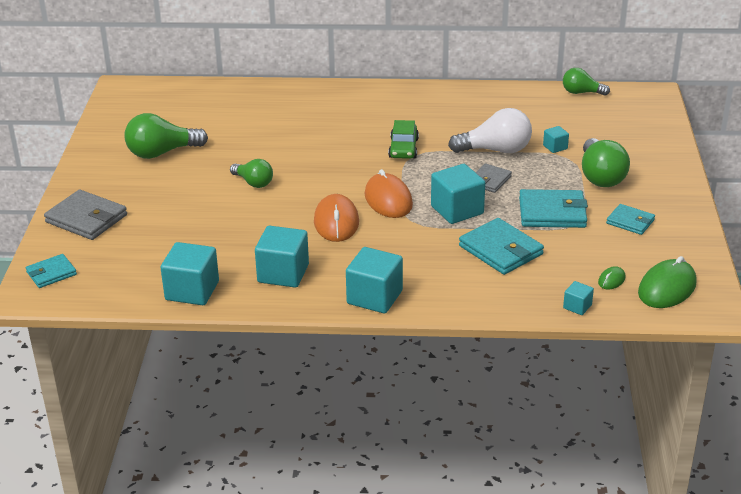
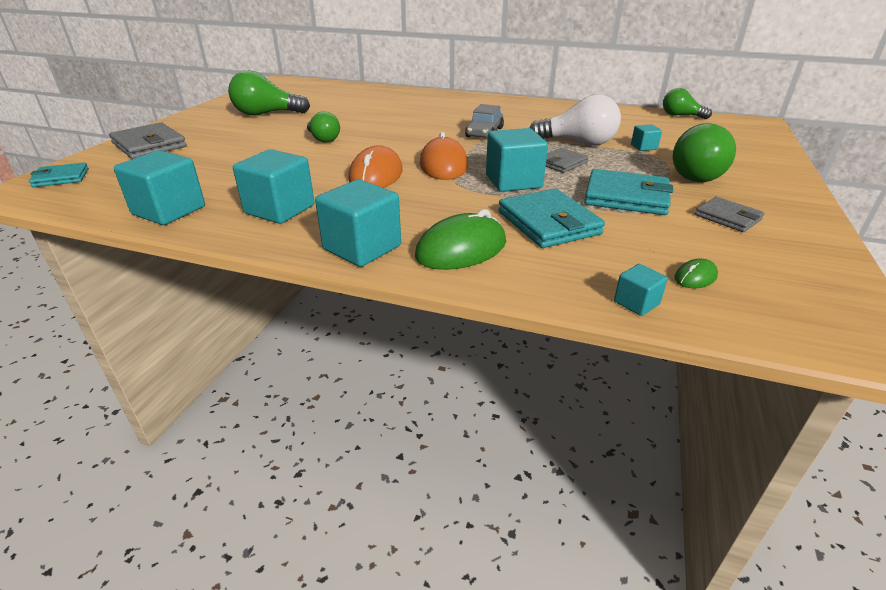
camera: 15 degrees right, 0 degrees up
green car [388,120,419,159] -> grey car [465,104,504,138]
turquoise wallet [606,204,655,235] -> grey wallet [695,197,765,232]
green mouse [638,256,696,308] -> green mouse moved to [415,209,506,270]

